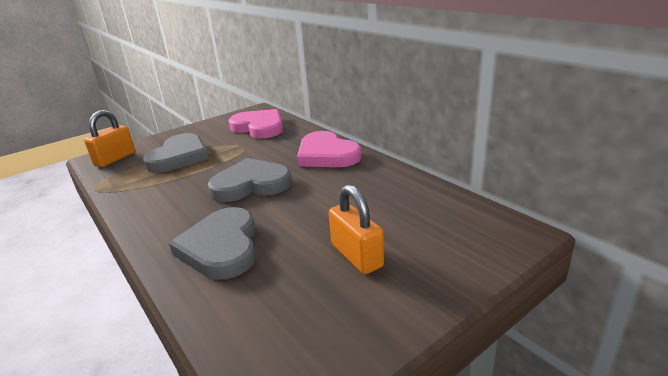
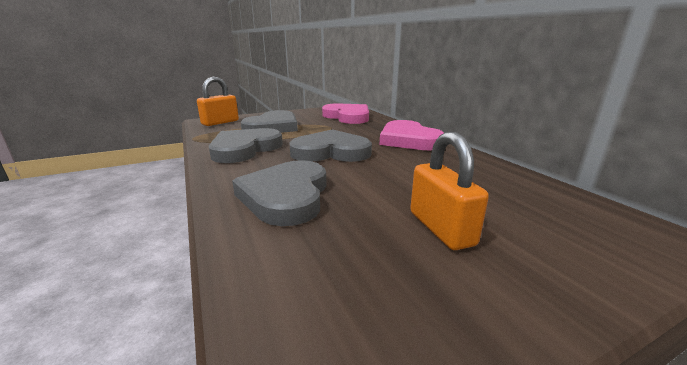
camera: 10 degrees right, 5 degrees down
none -> grey heart [209,128,283,163]

